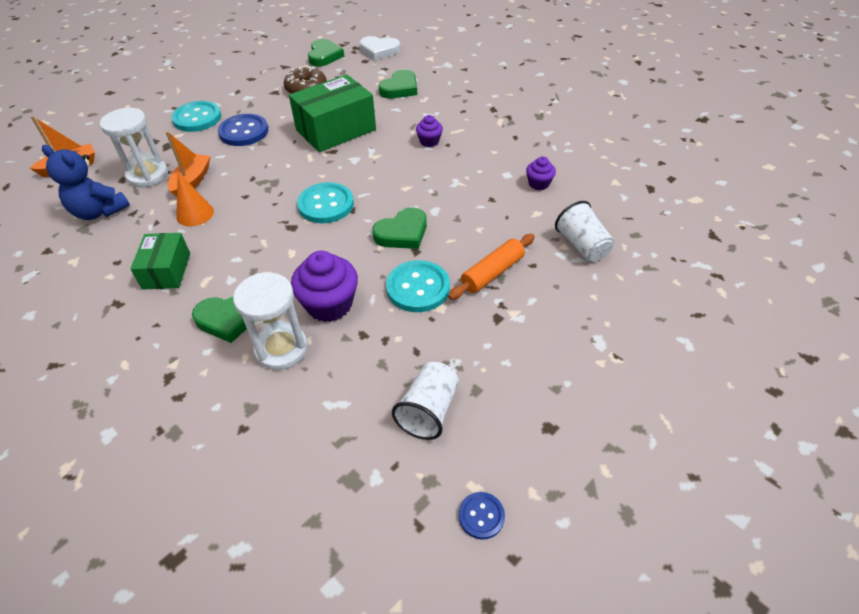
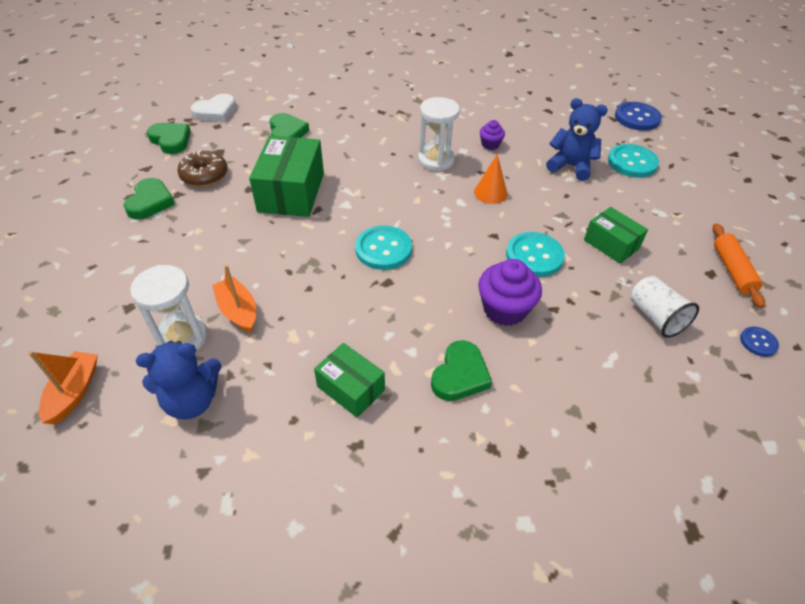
camera: 50 degrees left, 0 degrees up
turquoise button [171,101,221,132] -> turquoise button moved to [608,144,659,178]
orange cone [176,173,214,226] -> orange cone moved to [474,154,508,204]
blue button [218,114,268,146] -> blue button moved to [615,102,662,131]
white hourglass [233,273,308,370] -> white hourglass moved to [418,97,460,171]
green heart [372,207,427,249] -> green heart moved to [124,178,175,220]
purple cupcake [416,115,443,147] -> none
orange rolling pin [448,234,535,300] -> orange rolling pin moved to [713,223,765,308]
white cup [555,201,614,262] -> blue teddy bear [546,98,608,181]
none -> green box [584,207,648,264]

